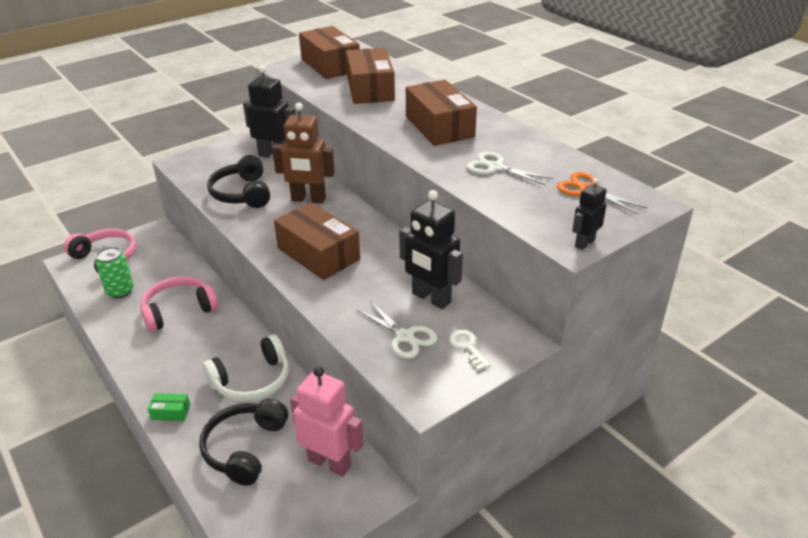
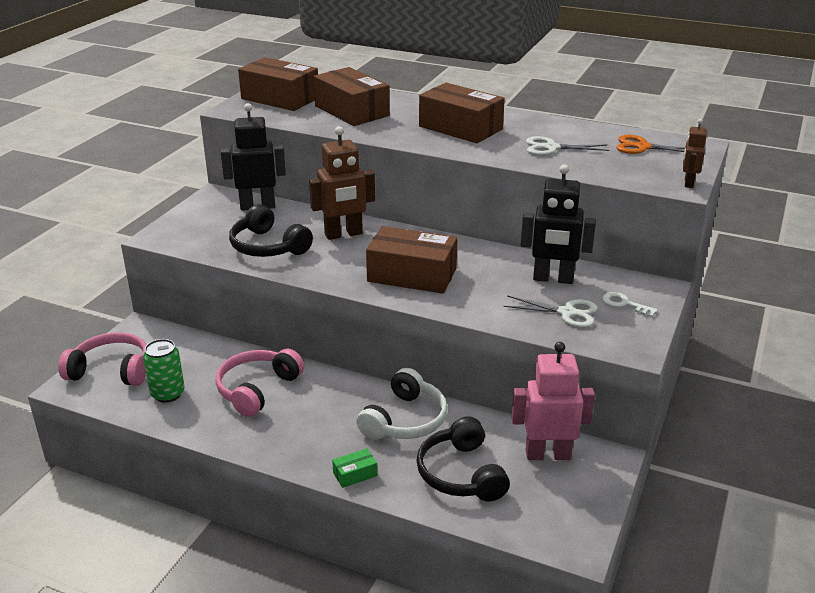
camera: 30 degrees left, 5 degrees down
black robot [572,178,607,250] -> brown robot [683,119,707,188]

